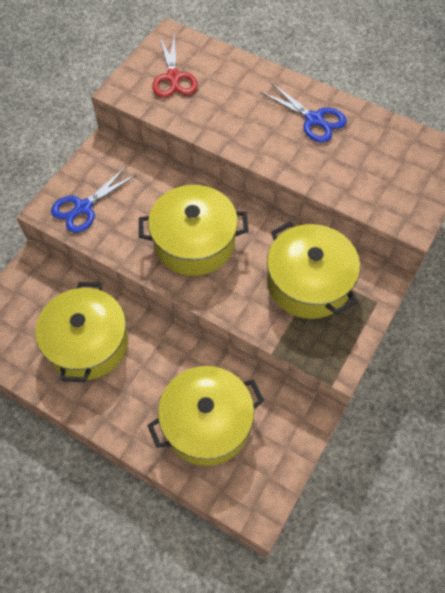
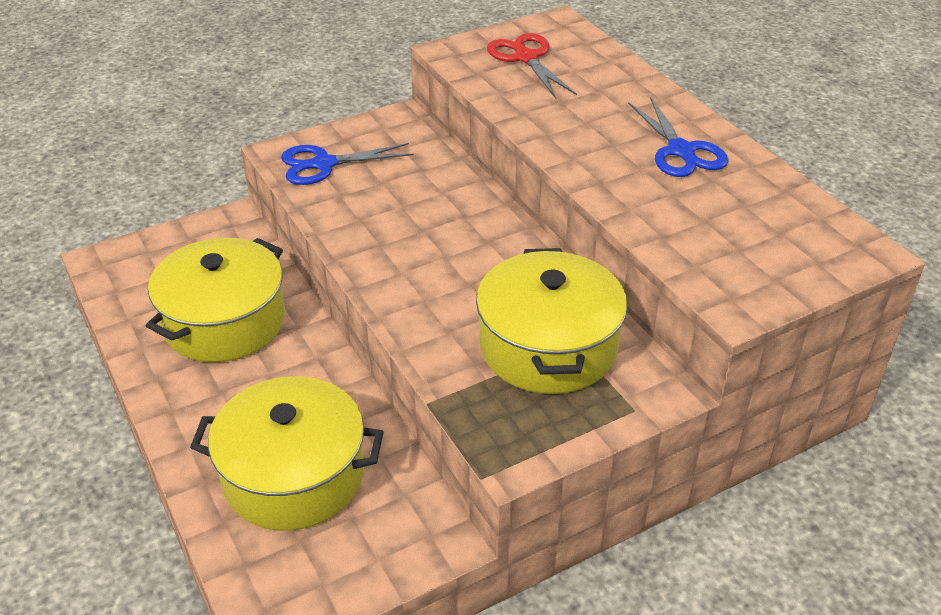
camera: 30 degrees right, 20 degrees down
yellow pot [139,185,248,276] -> none
red scissors [152,35,198,98] -> red scissors turned 135 degrees clockwise [487,33,577,98]

